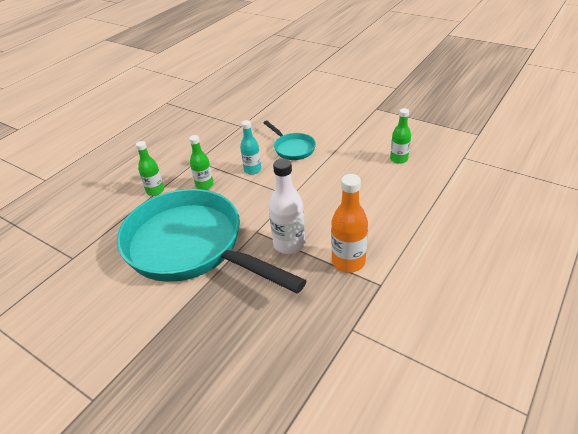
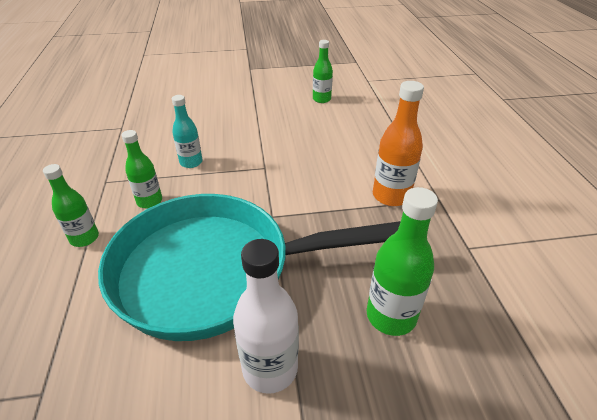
camera: 45 degrees left, 0 degrees up
turquoise pan [263,121,316,160] -> none
white bottle [269,158,305,254] -> white bottle moved to [233,239,299,394]
none -> green bottle [367,187,438,336]

